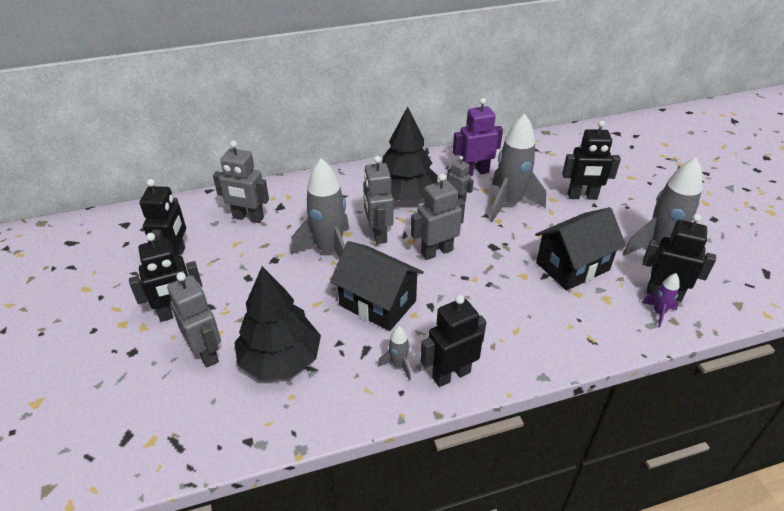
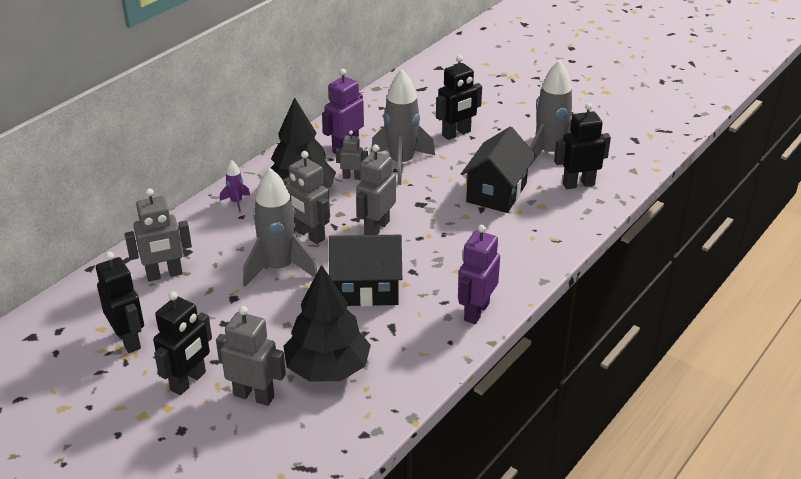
camera: 35 degrees left, 5 degrees down
grey rocket [378,326,411,381] -> none
black robot [421,295,486,387] -> purple robot [458,224,500,324]
purple rocket [641,273,680,327] -> purple rocket moved to [220,160,250,213]

